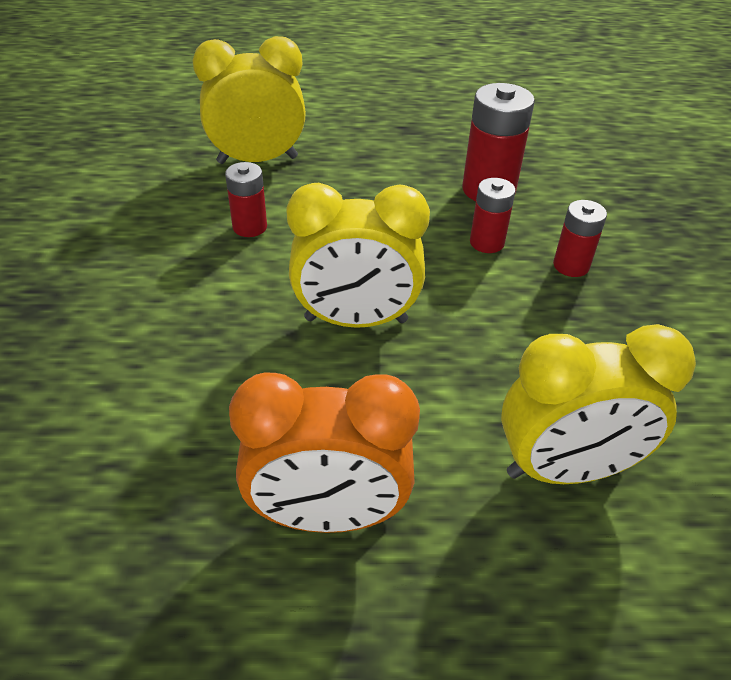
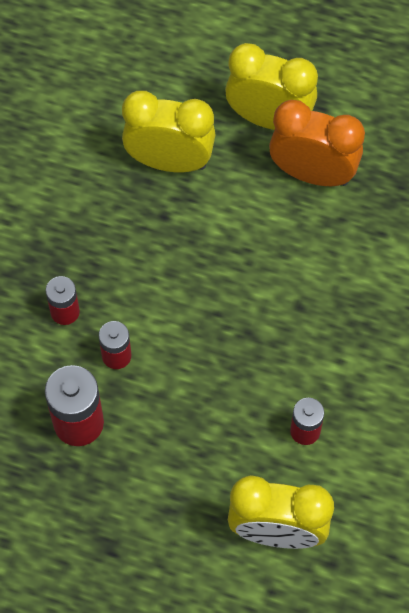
camera: 160 degrees left, 20 degrees up
yellow clock [286,183,430,328] -> yellow clock moved to [225,43,318,130]

